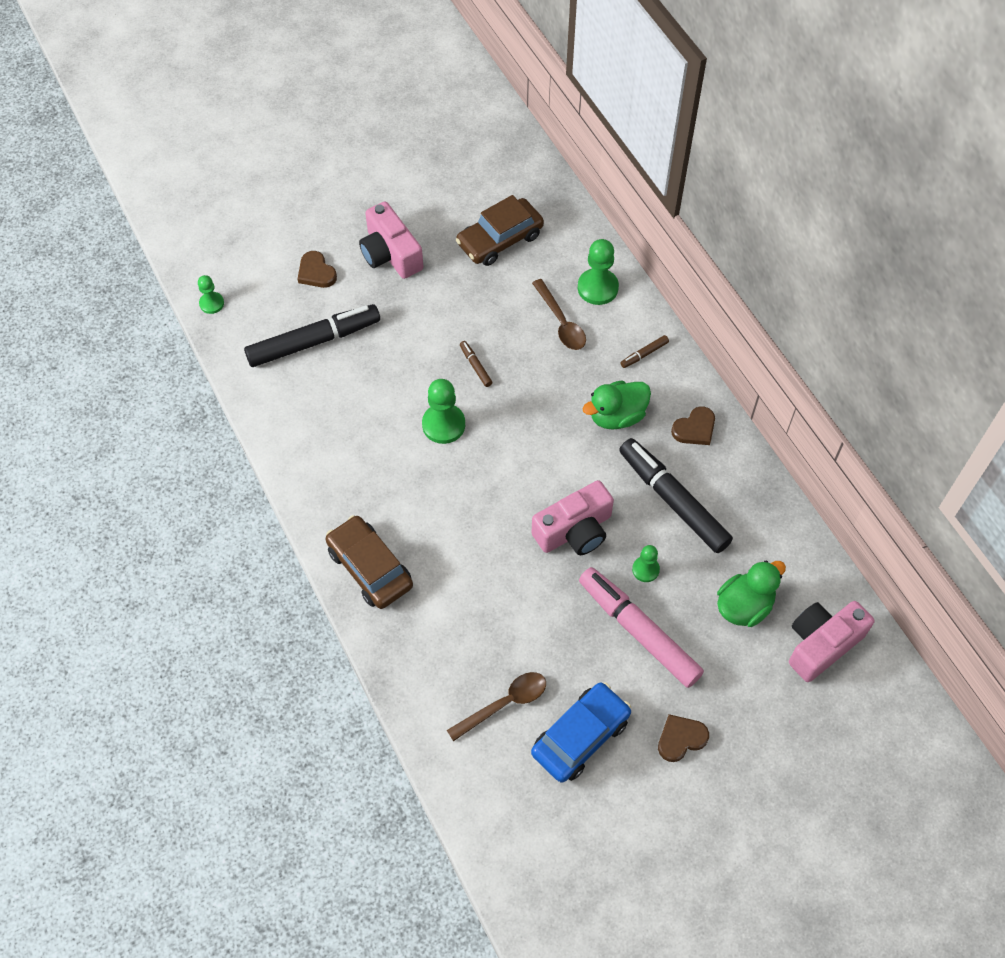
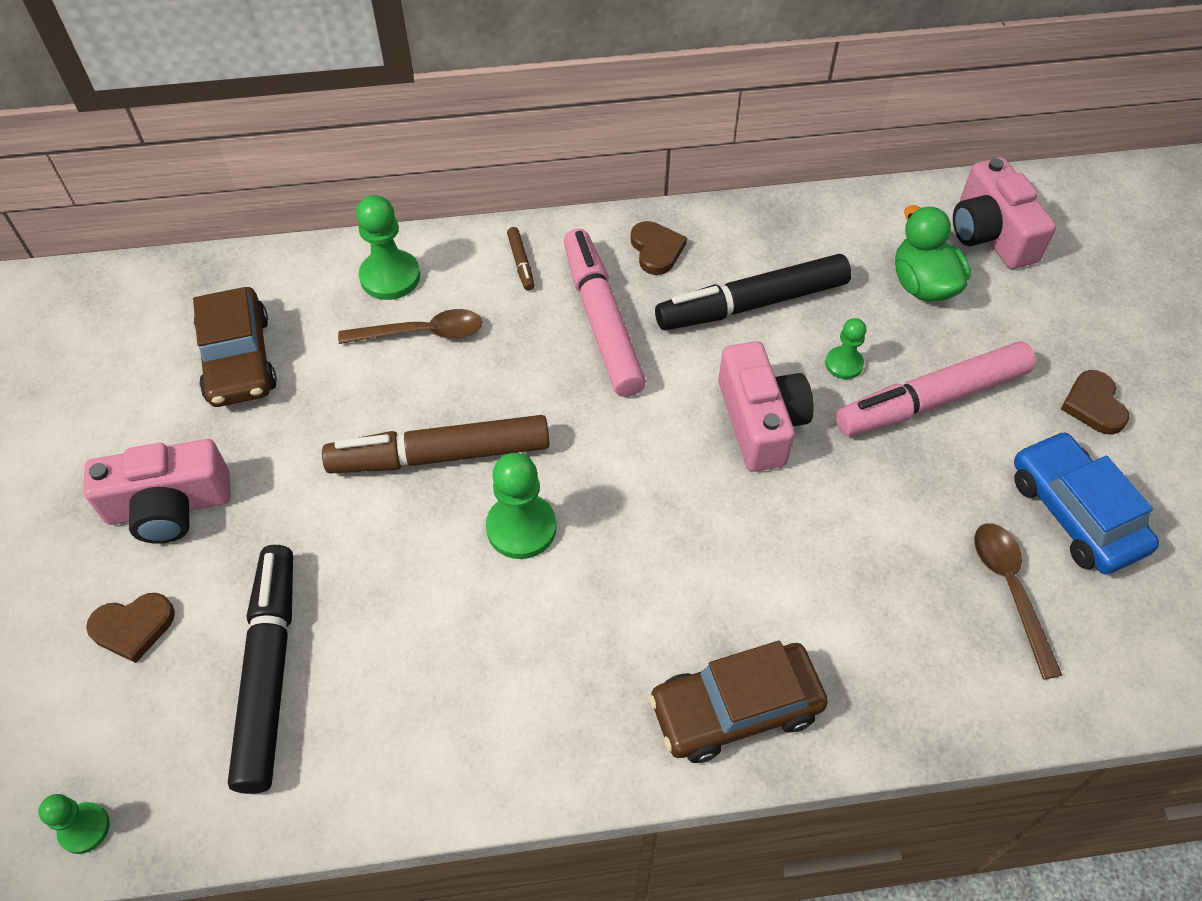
camera: 70 degrees left, 5 degrees down
brown marker [460,341,492,387] -> brown marker [322,415,550,473], size x2.47
green duck [582,380,651,430] -> pink marker [564,229,646,397]

